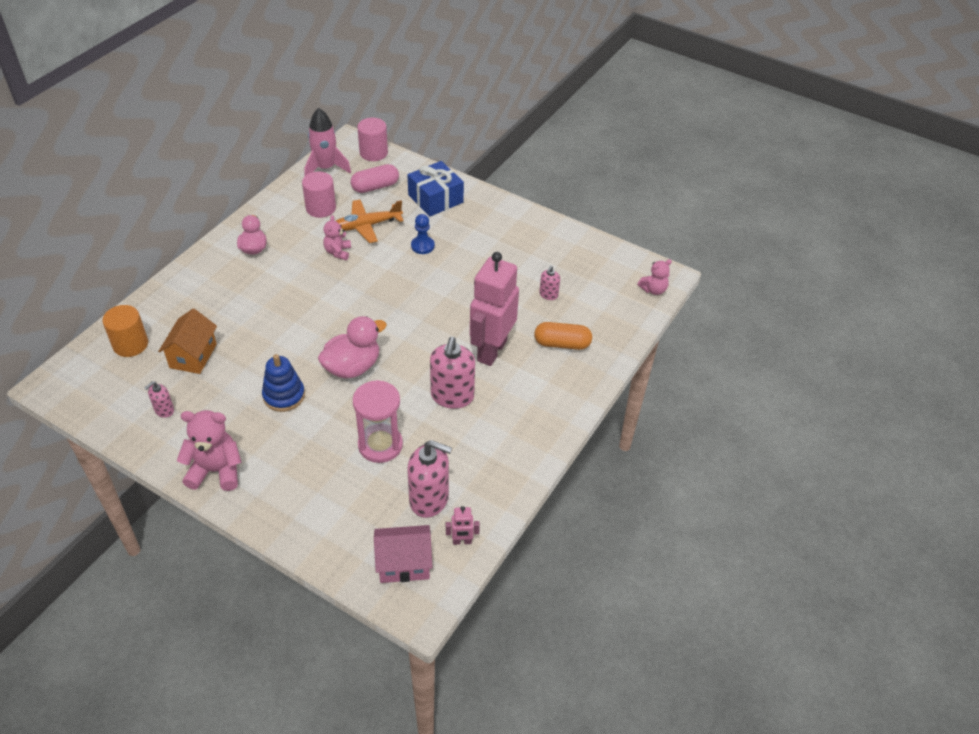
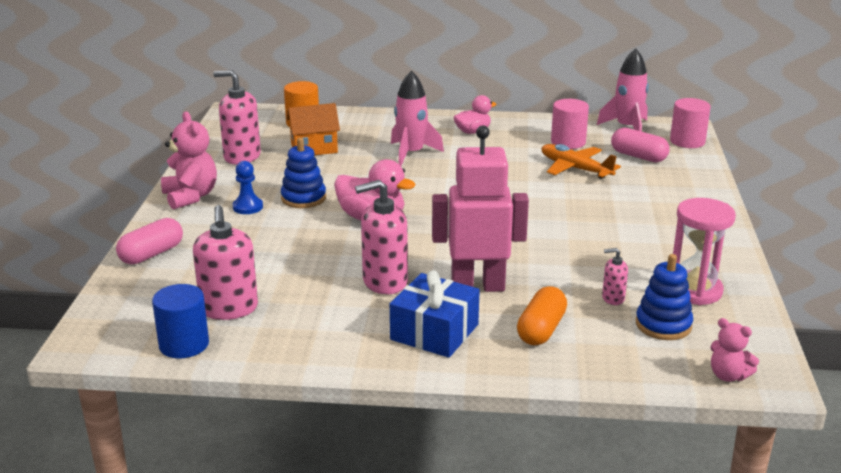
camera: 65 degrees right, 20 degrees down
pink soap dispenser [144,381,174,418] -> pink soap dispenser [213,70,261,165], size x2.01
pink teddy bear [323,215,351,260] -> none
pink hourglass [353,380,403,463] -> pink hourglass moved to [673,198,736,305]
pink house [374,525,433,583] -> none
blue gift [407,161,464,216] -> blue gift moved to [390,270,480,358]
blue pawn [411,214,435,254] -> blue pawn moved to [233,161,263,214]
pink robot [446,506,480,545] -> blue cylinder [152,284,209,358]
orange capsule [534,322,592,350] -> orange capsule turned 45 degrees clockwise [517,286,567,345]
none -> pink capsule [116,218,183,264]
none -> pink rocket [391,70,444,166]
none -> blue stacking toy [636,254,693,340]

